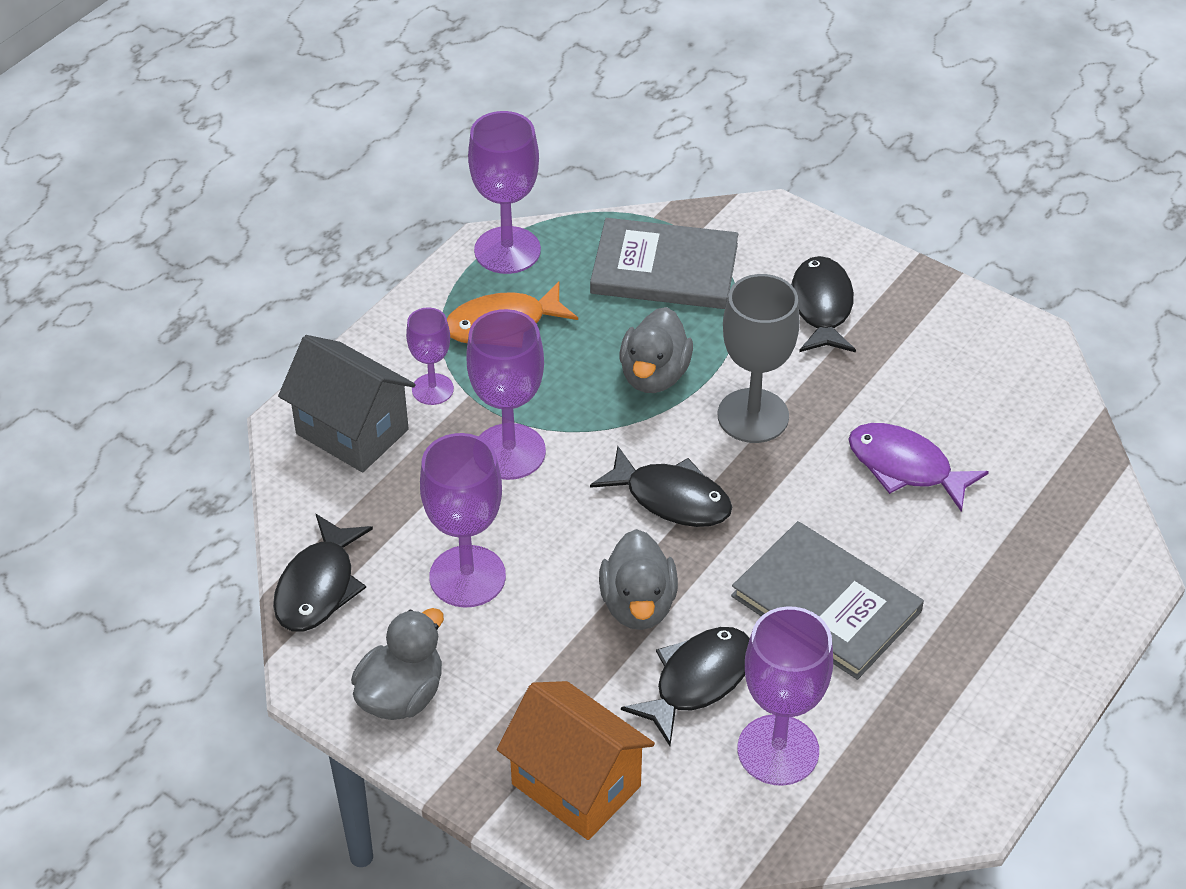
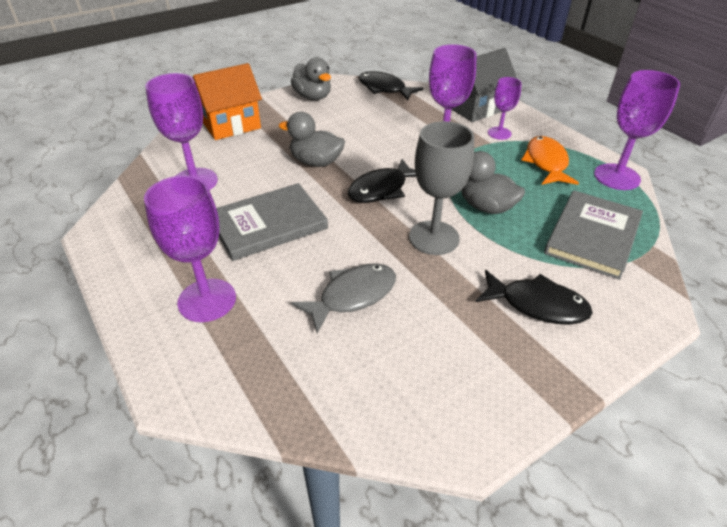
camera: 110 degrees right, 5 degrees down
purple goblet [420,433,506,608] -> purple goblet moved to [144,176,236,322]
black fish [621,627,750,746] -> none
purple fish [848,423,989,512] -> grey fish [291,263,396,333]

